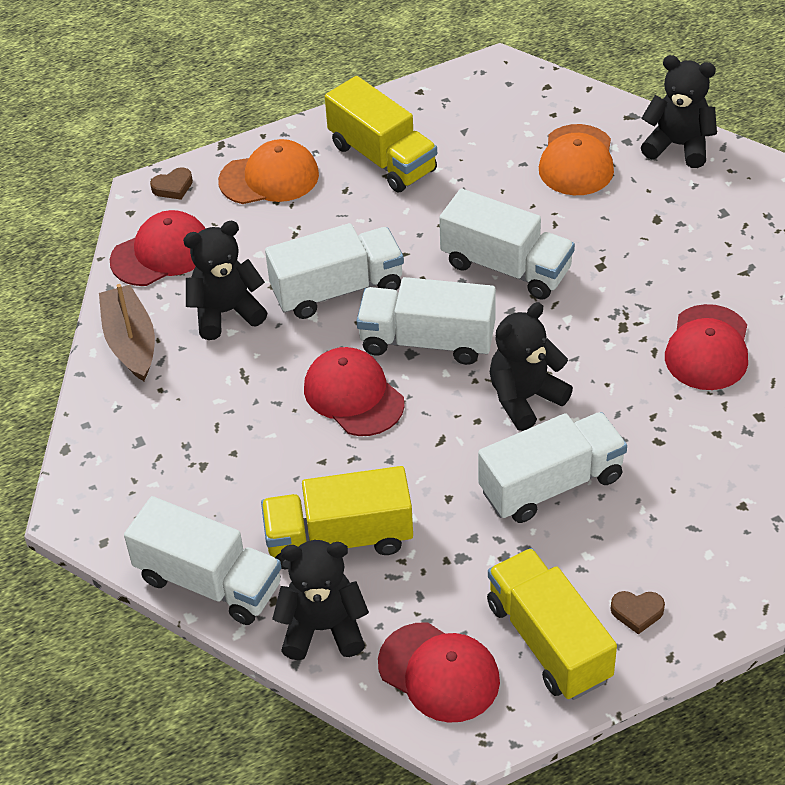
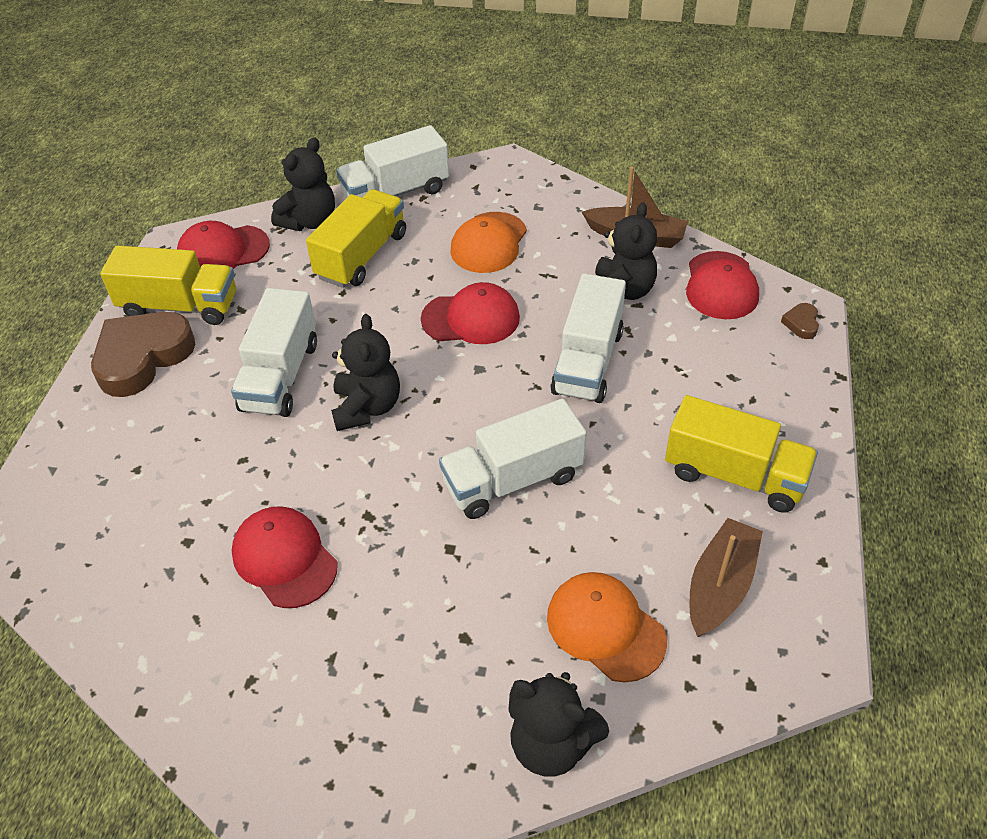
camera: 125 degrees right, 0 degrees up
orange cap [218,139,319,204] -> orange cap moved to [450,212,527,273]
yellow truck [325,76,437,192] -> yellow truck turned 150 degrees counterclockwise [665,395,818,513]
white truck [357,277,496,365] -> none
brown heart [611,591,665,634] -> brown heart [91,312,195,397], size x2.46
black teddy bear [641,55,717,168] -> black teddy bear turned 60 degrees clockwise [508,672,609,777]
none -> brown boat [690,518,763,637]

